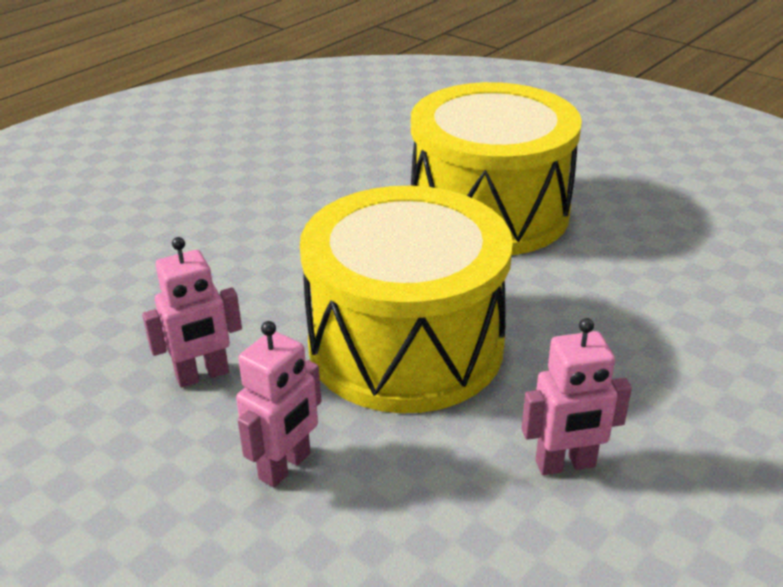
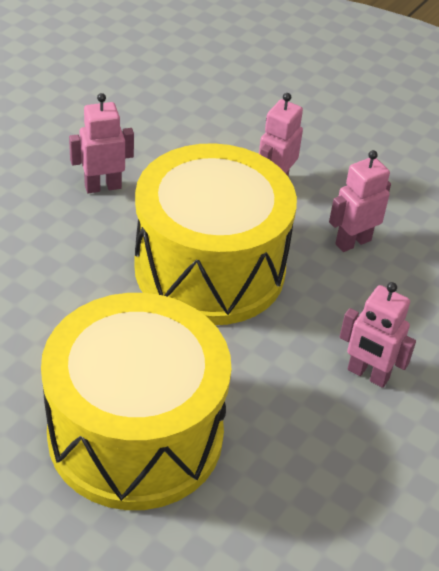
camera: 170 degrees right, 10 degrees up
none -> pink robot [340,282,416,388]

